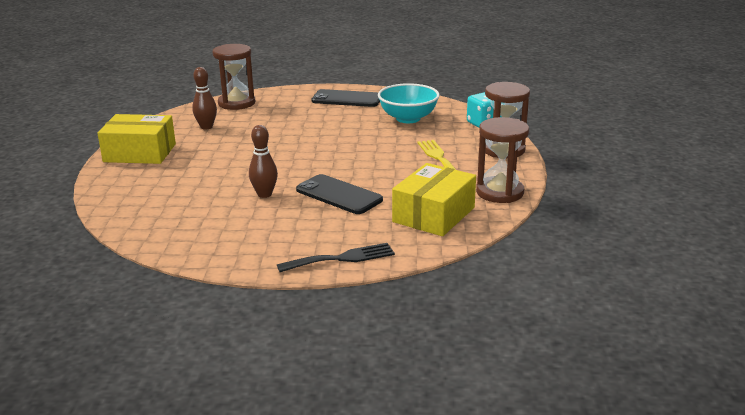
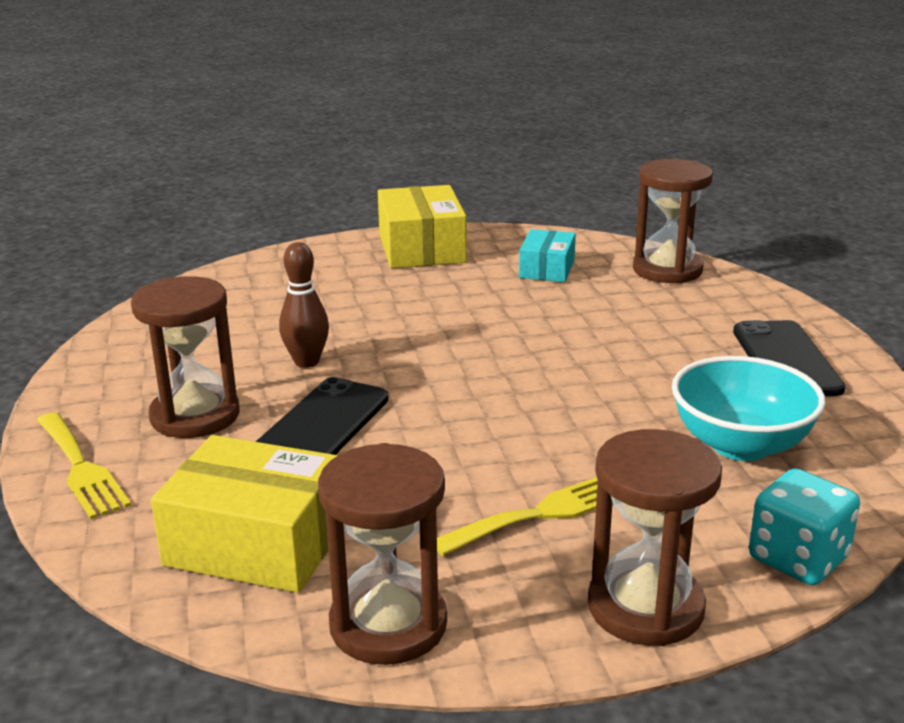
camera: 75 degrees right, 0 degrees up
brown bowling pin [192,67,217,129] -> turquoise box [519,229,576,282]
black fork [277,243,395,272] -> yellow fork [37,412,131,519]
none -> brown hourglass [131,276,240,438]

